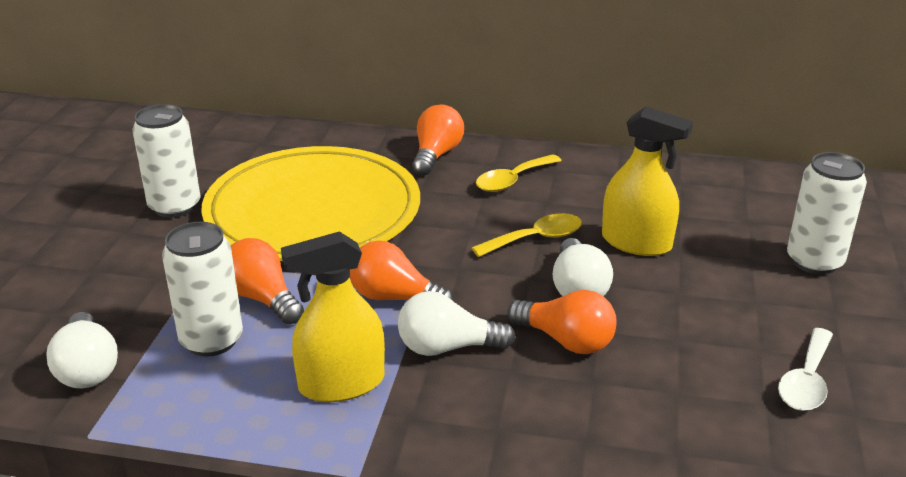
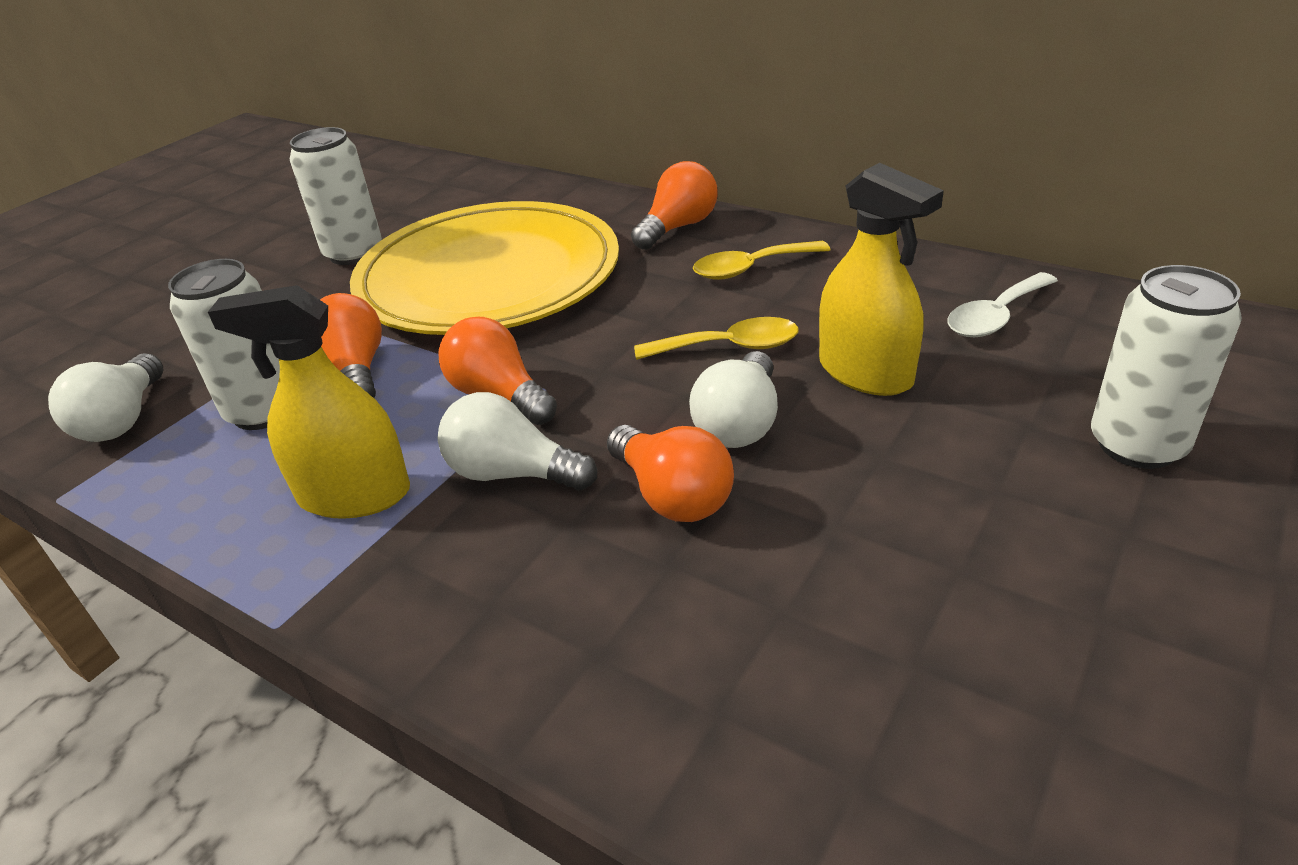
camera: 25 degrees right, 5 degrees up
white spoon [778,328,833,411] -> white spoon moved to [947,272,1058,337]

